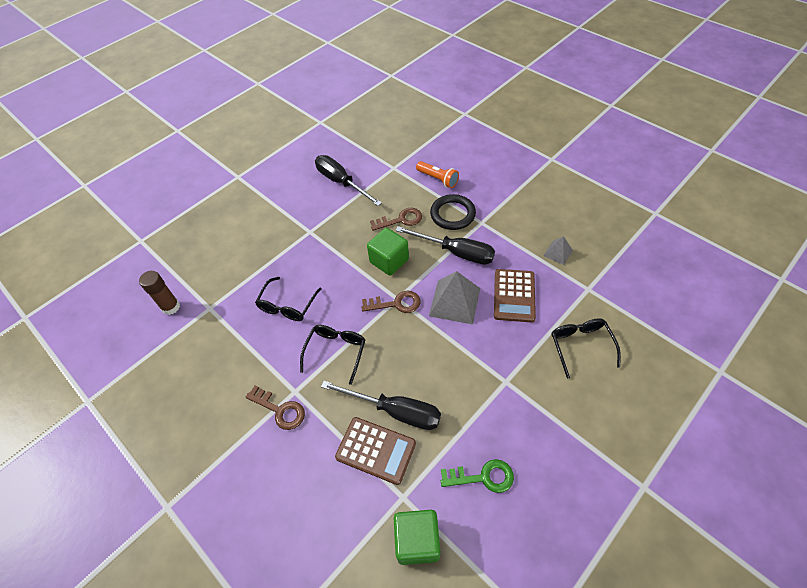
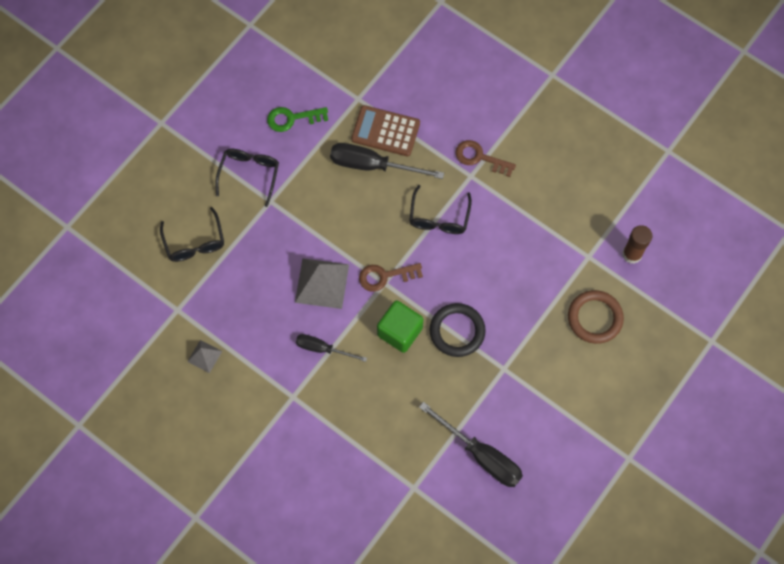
camera: 170 degrees right, 15 degrees up
black glasses [255,277,321,321] -> black glasses moved to [215,149,279,207]
brown key [370,208,422,231] -> none
green cube [394,510,441,565] -> none
black screwdriver [396,226,495,264] -> black screwdriver [296,334,367,362], size x0.61
orange flashlight [416,161,459,188] -> none
black ring [430,194,476,230] -> black ring moved to [430,303,486,357]
brown calculator [494,269,536,323] -> none
none -> brown ring [568,290,624,344]

